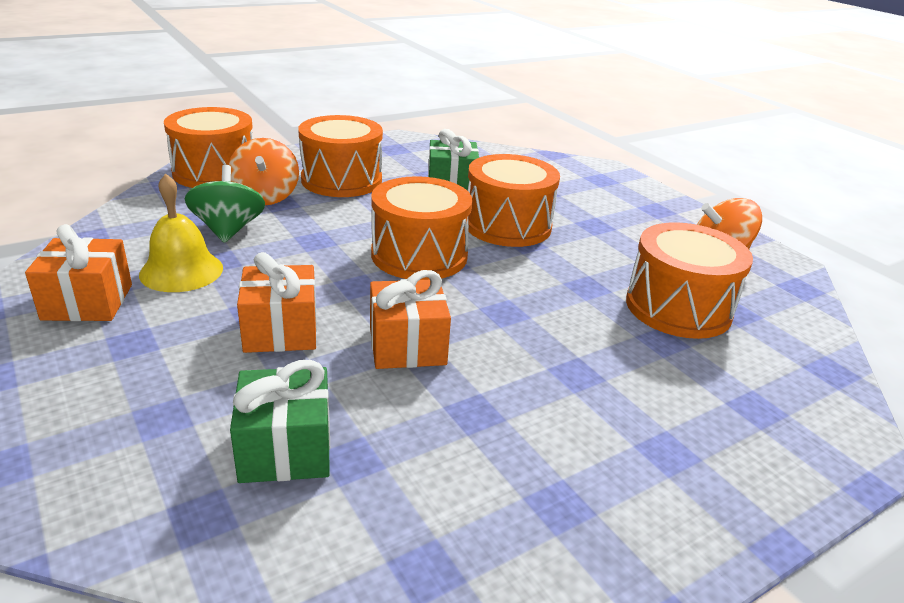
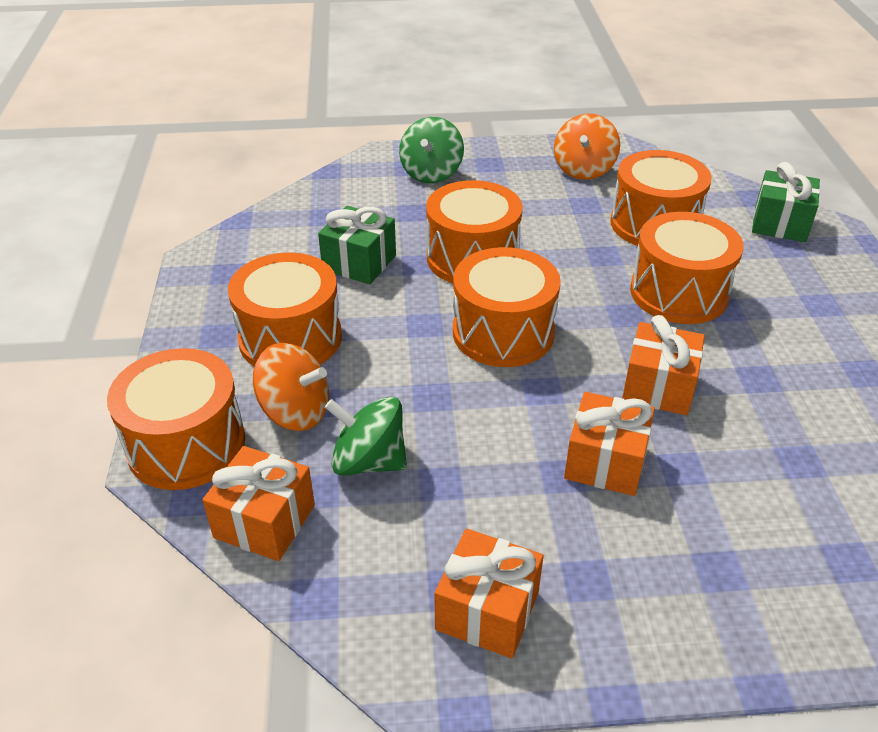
camera: 60 degrees left, 10 degrees up
yellow bell [139,173,223,292] -> none
green gift [230,360,330,483] -> green gift moved to [752,162,820,242]
none -> orange gift [202,446,315,561]
none -> green spinning top [399,117,464,183]
none -> orange drum [630,212,744,324]

